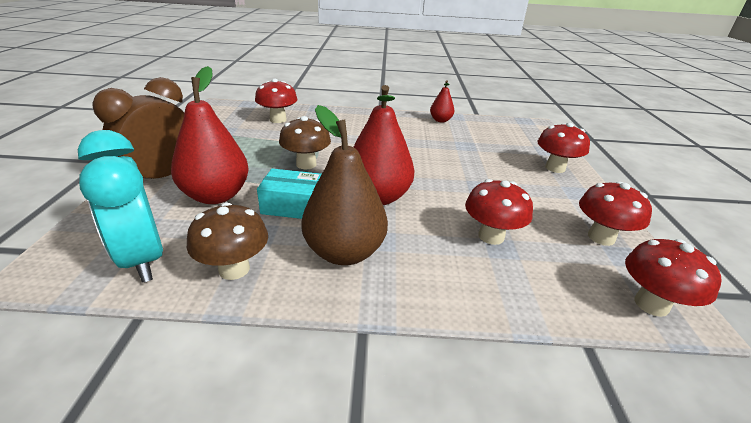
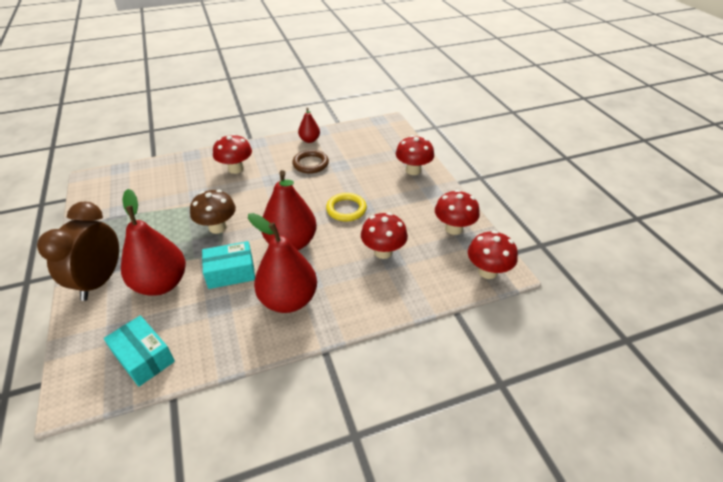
camera: 20 degrees left, 10 degrees up
turquoise clock [78,130,163,283] -> turquoise box [104,315,175,386]
brown mushroom [187,202,268,280] -> none
red mushroom [255,79,297,123] -> red mushroom moved to [213,134,252,174]
brown pear [301,105,388,265] -> red pear [248,213,317,313]
none -> brown ring [292,150,329,173]
none -> yellow ring [326,193,367,222]

